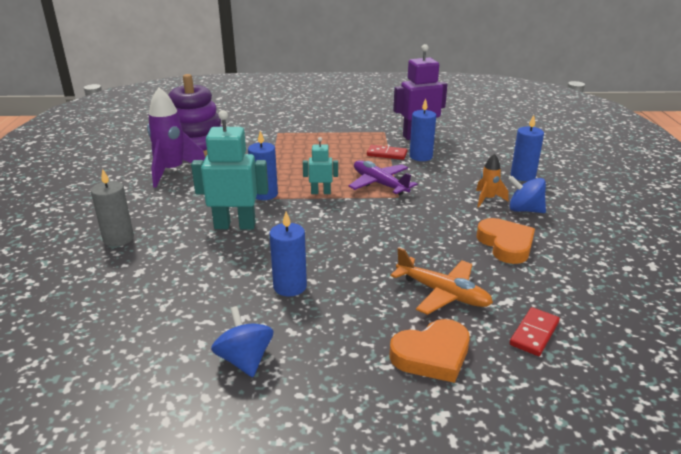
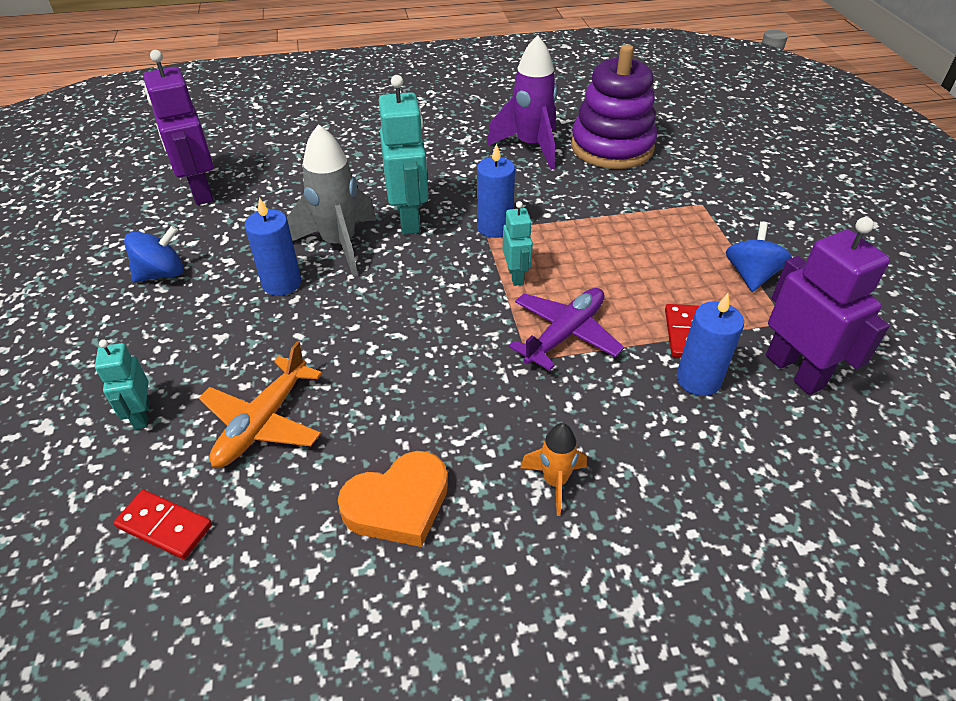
camera: 80 degrees right, 15 degrees up
grey candle [91,169,134,247] -> none
orange heart [389,319,470,383] -> turquoise robot [95,339,150,430]
blue spinning top [509,176,546,213] -> blue spinning top moved to [726,221,792,292]
blue candle [511,115,544,181] -> none
none -> purple robot [143,50,213,205]
none -> grey rocket [287,124,376,277]

